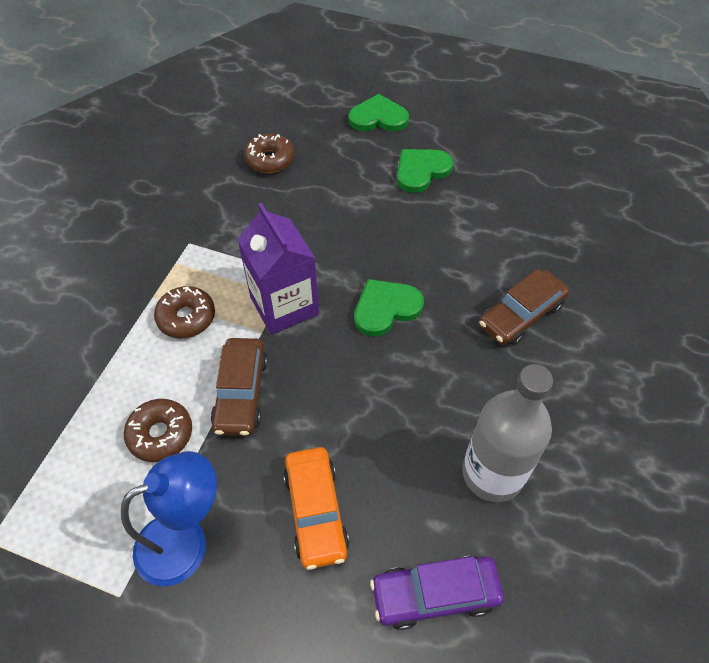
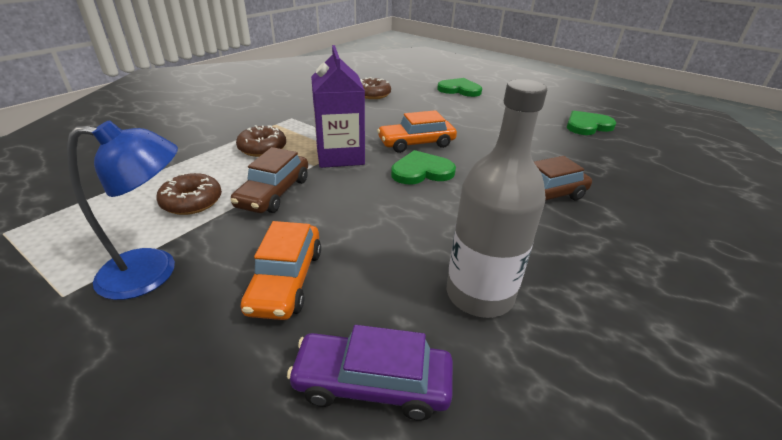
camera: 15 degrees right, 20 degrees down
green heart [397,149,454,193] -> green heart moved to [567,111,617,135]
none -> orange car [377,110,457,153]

